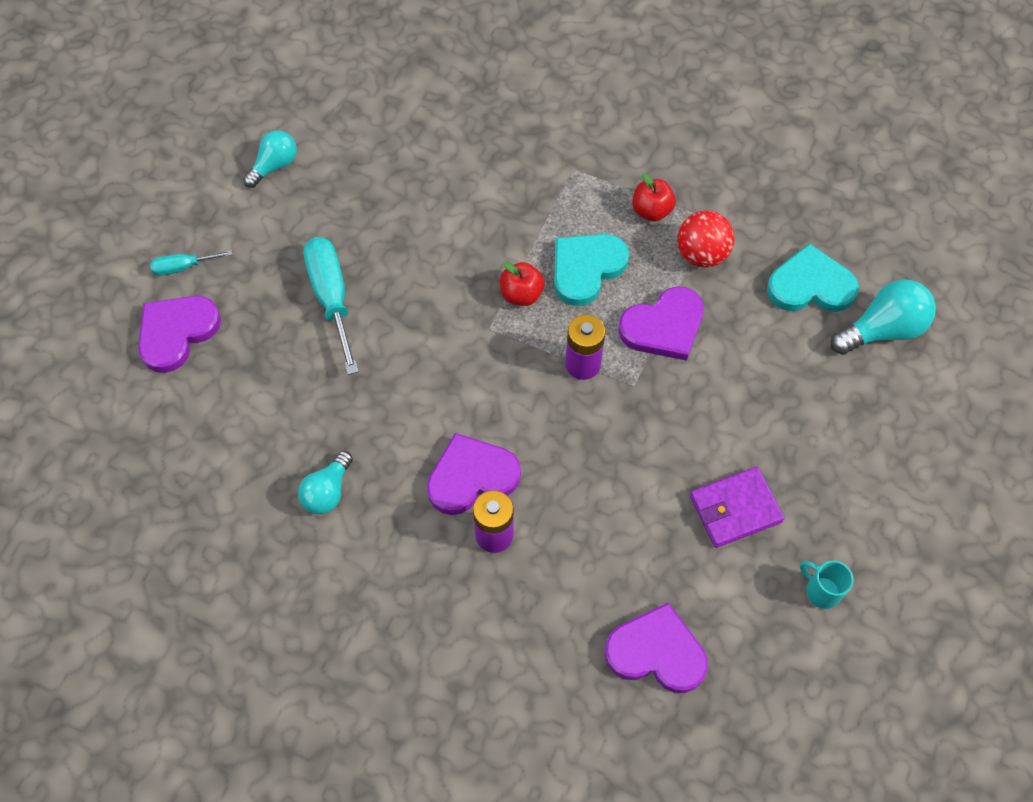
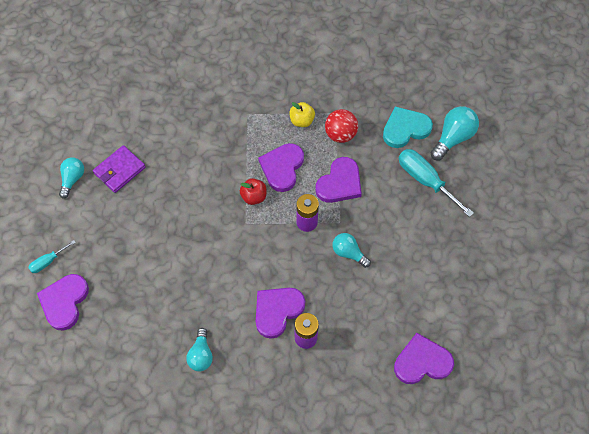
camera: 25 degrees left, 0 degrees up
turquoise screwdriver [303,237,359,375] -> turquoise screwdriver moved to [399,149,474,217]
turquoise heart [554,234,629,306] -> purple heart [258,143,304,192]
red apple [632,173,676,221] -> yellow apple [289,102,315,127]
purple wallet [690,467,784,548] -> purple wallet moved to [93,145,146,193]
turquoise mug [800,561,853,609] -> none
none -> turquoise light bulb [332,233,371,268]

